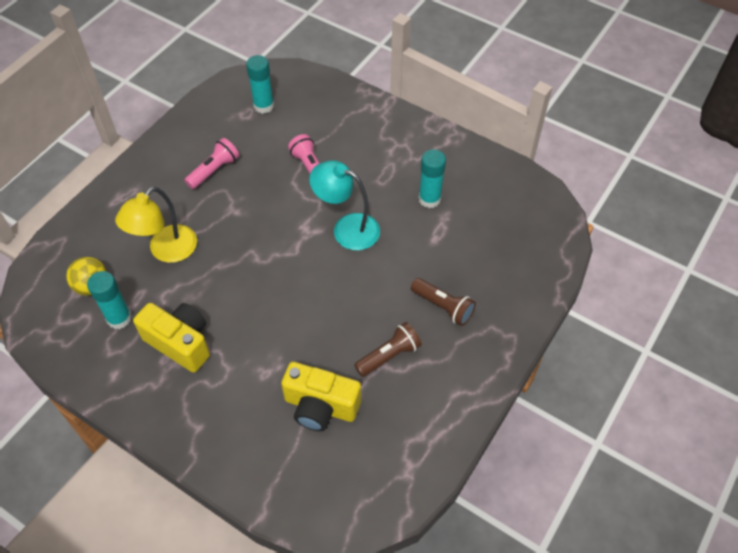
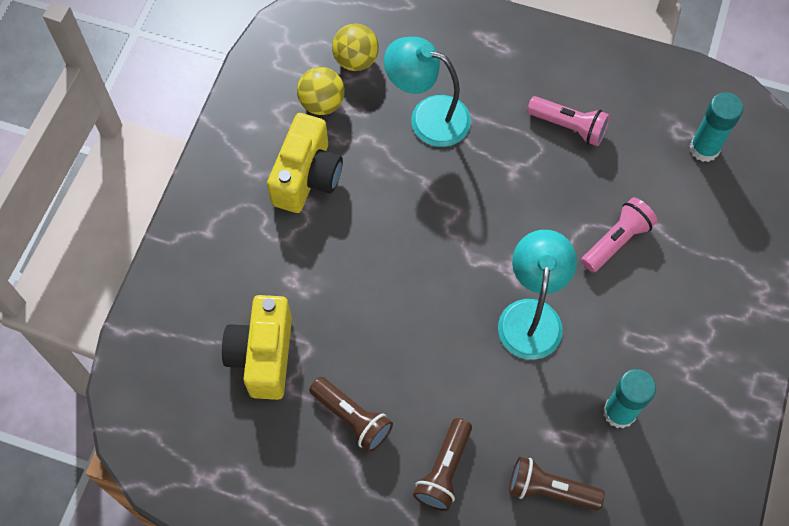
camera: 75 degrees right, 10 degrees up
turquoise glue stick [87,271,132,329] -> yellow ball [297,67,345,115]
yellow lamp [115,187,197,263] -> turquoise lamp [384,37,471,147]
none -> brown flashlight [509,457,605,511]

